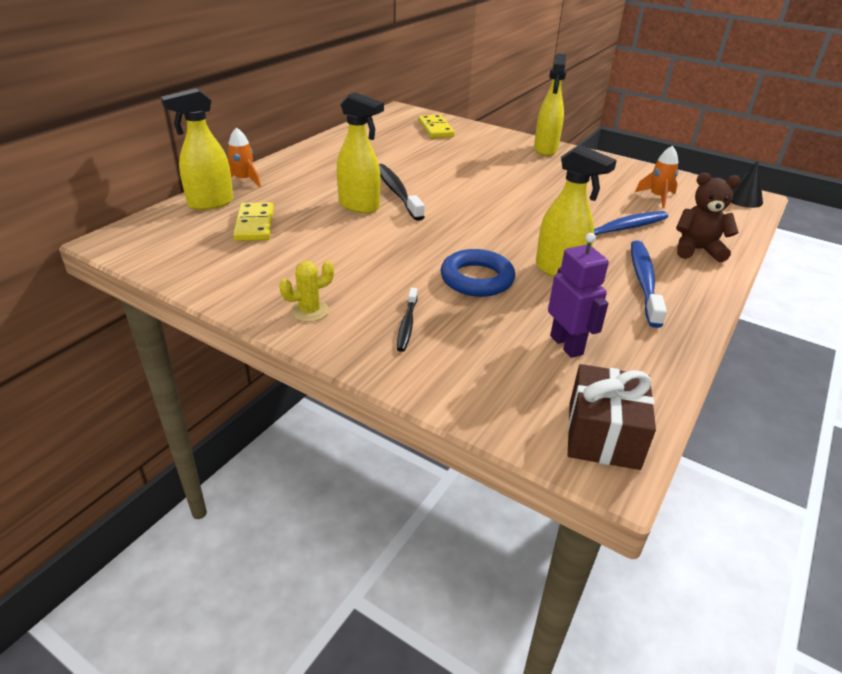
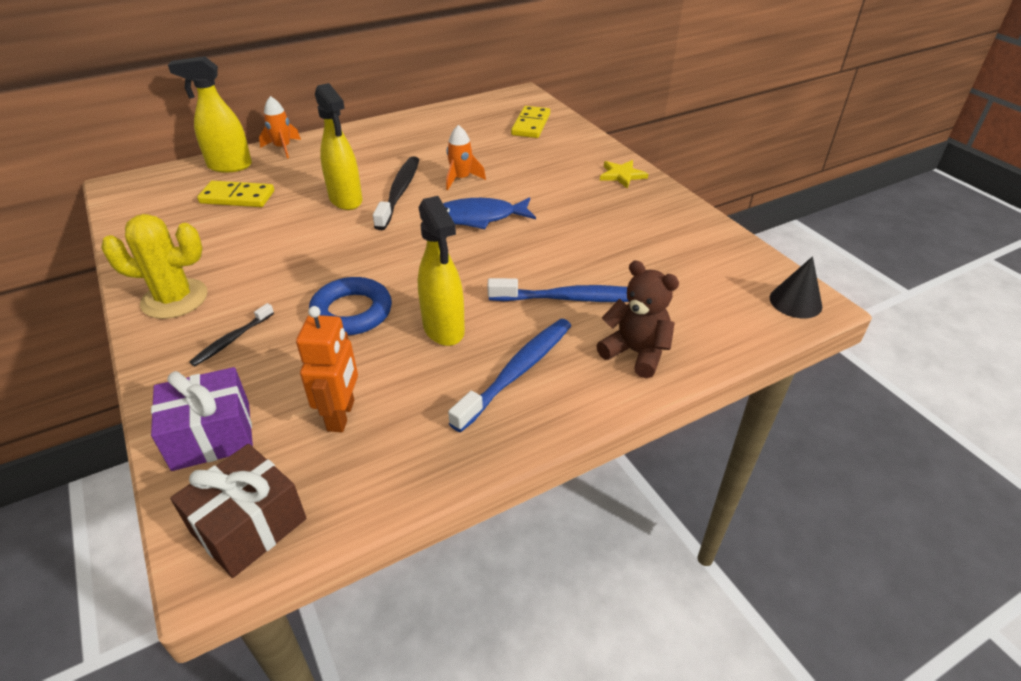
camera: 30 degrees right, 5 degrees up
yellow domino [233,202,274,241] -> yellow domino turned 75 degrees clockwise [197,181,274,207]
yellow cactus [279,261,334,322] -> yellow cactus [101,214,208,319], size x1.72
yellow spray bottle [534,53,566,156] -> yellow star [600,160,648,188]
purple robot [548,233,609,358] -> orange robot [296,306,358,432]
orange rocket [635,146,678,208] -> orange rocket moved to [446,125,486,190]
none -> purple gift [151,367,253,471]
none -> blue fish [443,197,536,229]

